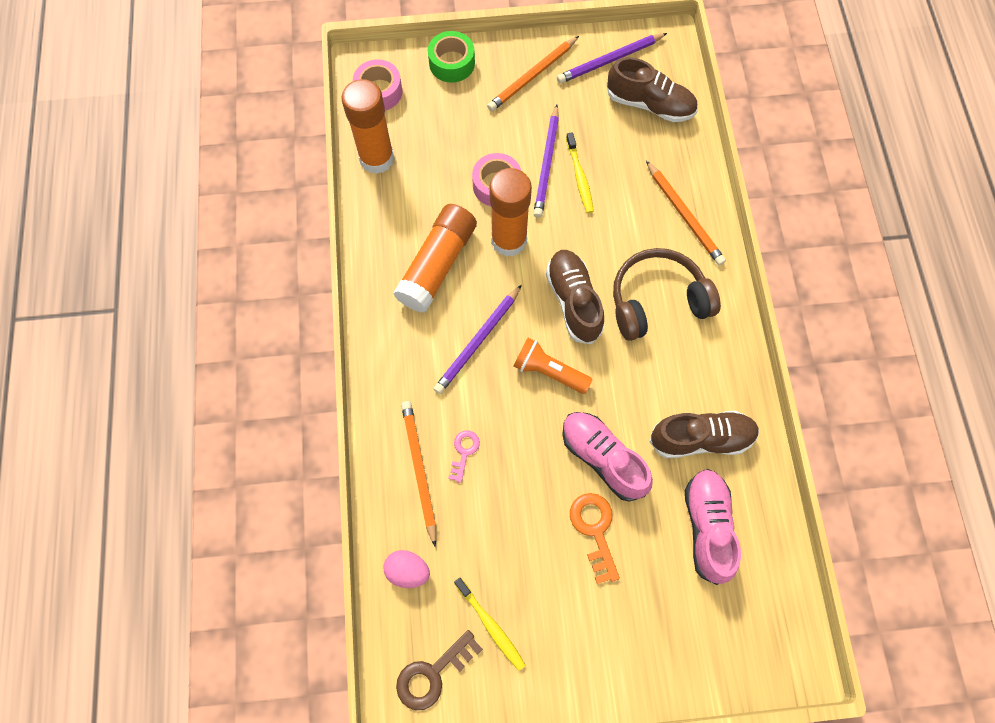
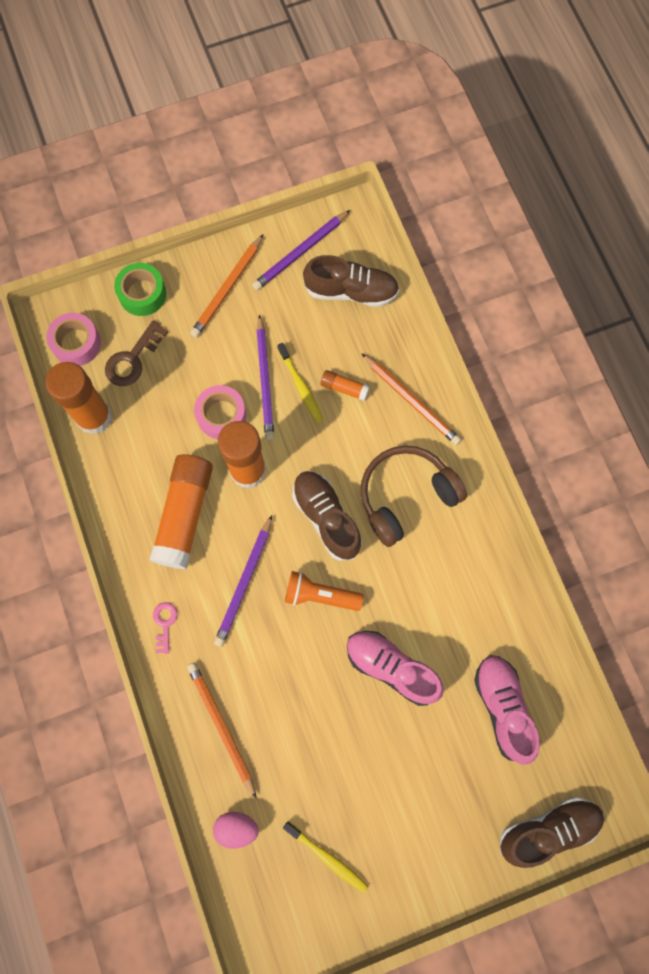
camera: 15 degrees left, 5 degrees up
brown key [396,630,483,710] -> brown key moved to [105,320,168,386]
pink key [448,430,480,483] -> pink key moved to [153,602,178,654]
orange key [570,493,620,584] -> none
brown shoe [649,411,759,458] -> brown shoe moved to [500,797,604,868]
none -> orange glue stick [321,370,370,401]

